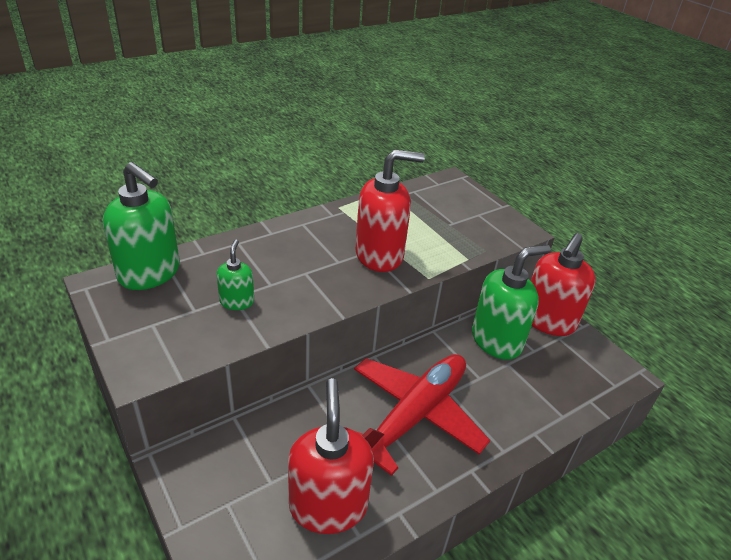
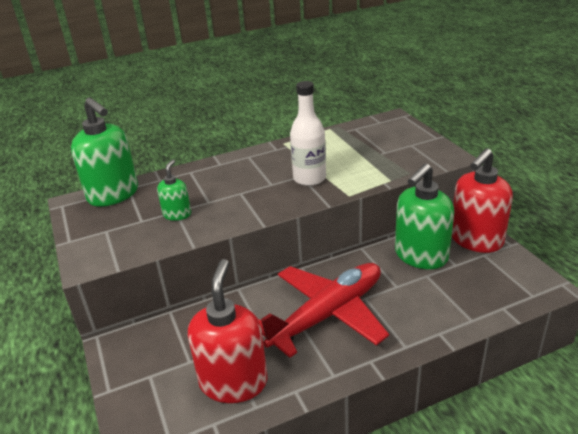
camera: 15 degrees right, 5 degrees down
red soap dispenser [355,149,425,272] -> white bottle [290,81,326,186]
green soap dispenser [472,245,551,360] -> green soap dispenser turned 150 degrees clockwise [395,163,454,269]

